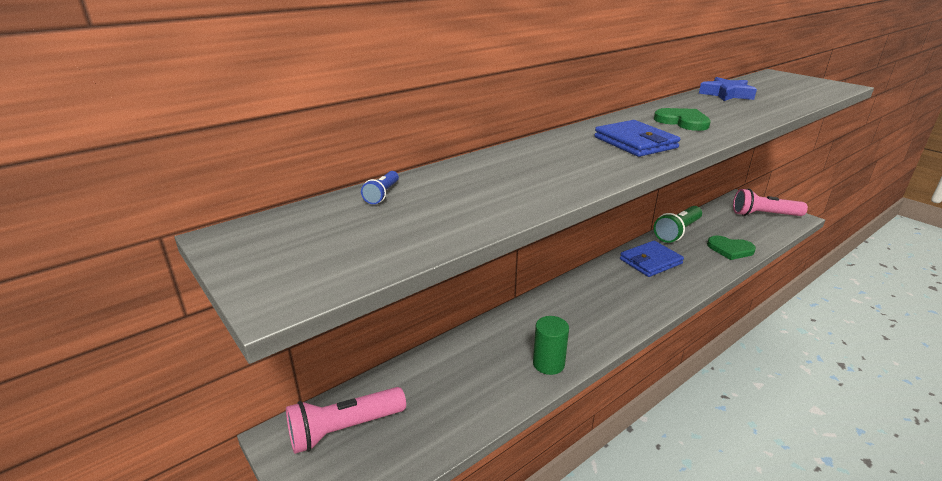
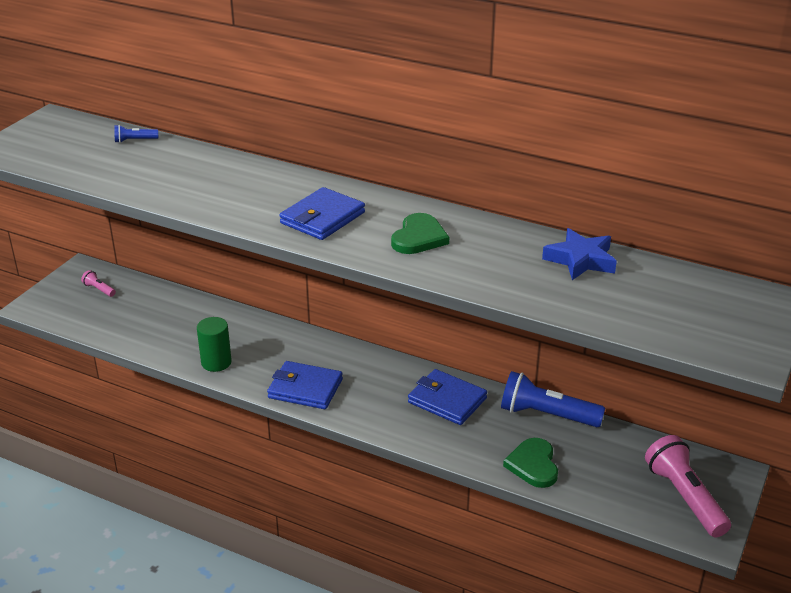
camera: 65 degrees right, 5 degrees up
pink flashlight [286,387,406,454] -> pink flashlight [81,270,116,297], size x0.45
green flashlight [653,206,702,243] -> blue flashlight [501,371,605,427]
none -> blue wallet [267,361,343,409]

